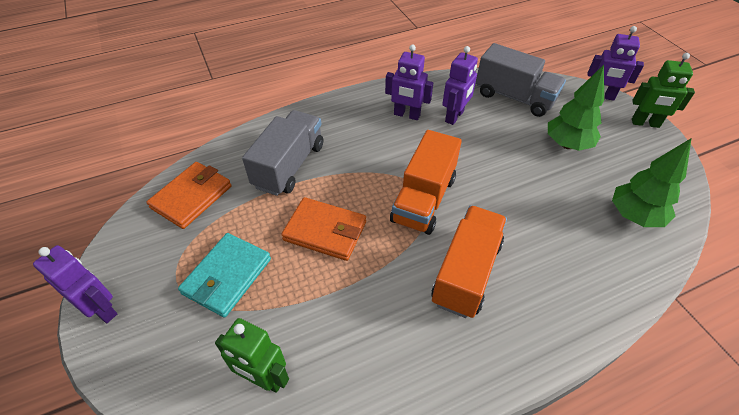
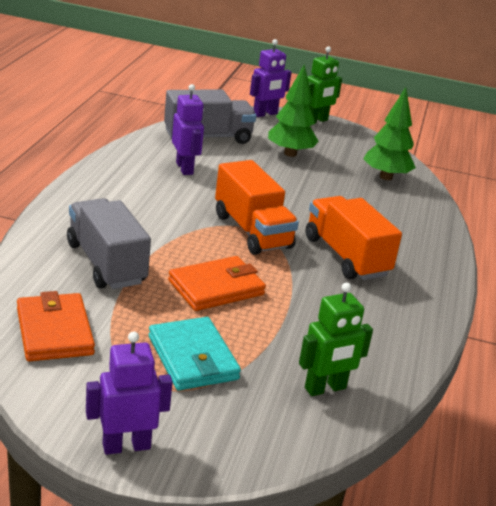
camera: 55 degrees left, 20 degrees down
purple robot [385,44,433,120] -> none

